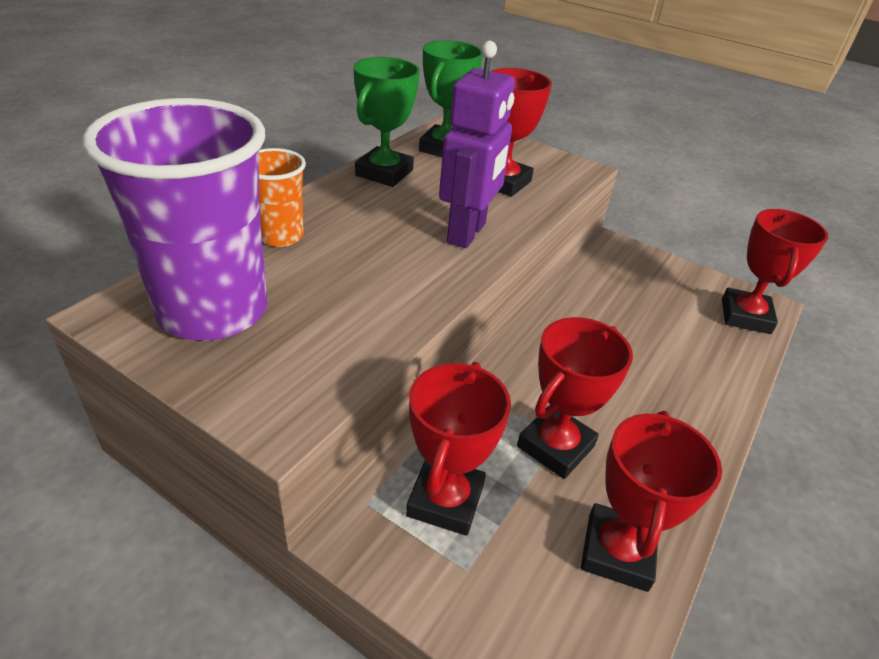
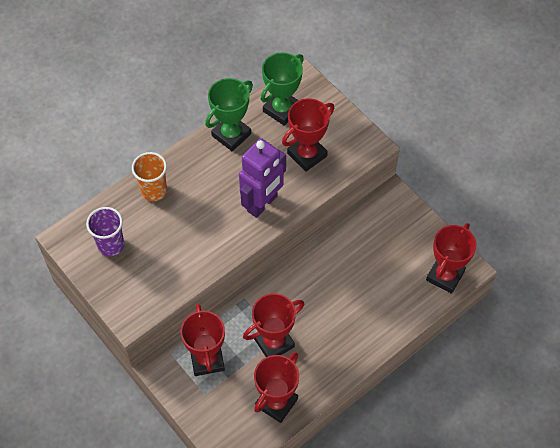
camera: 20 degrees right, 20 degrees up
purple cup [82,98,267,341] -> purple cup [86,207,124,256], size x0.50
red trophy [406,362,511,536] -> red trophy turned 45 degrees counterclockwise [181,304,225,376]

